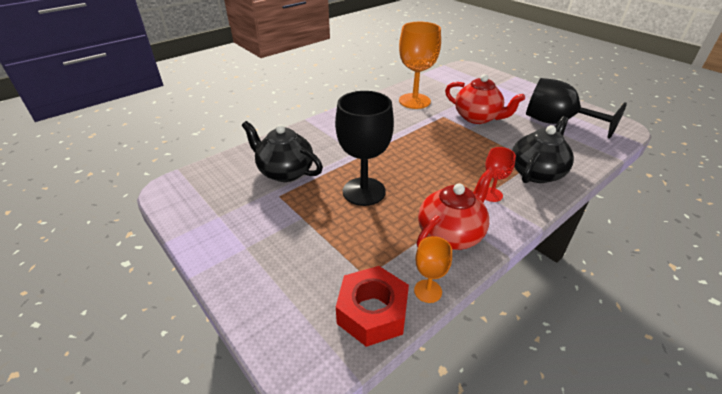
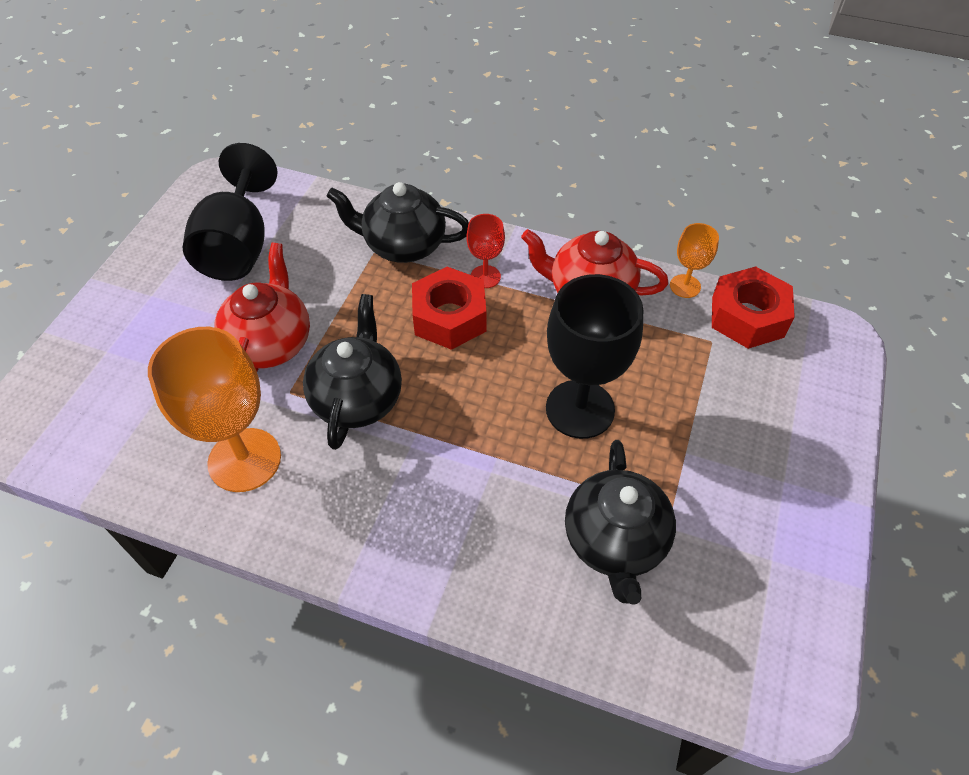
camera: 120 degrees left, 15 degrees up
none -> black teapot [303,294,402,450]
none -> red nut [412,267,486,350]

